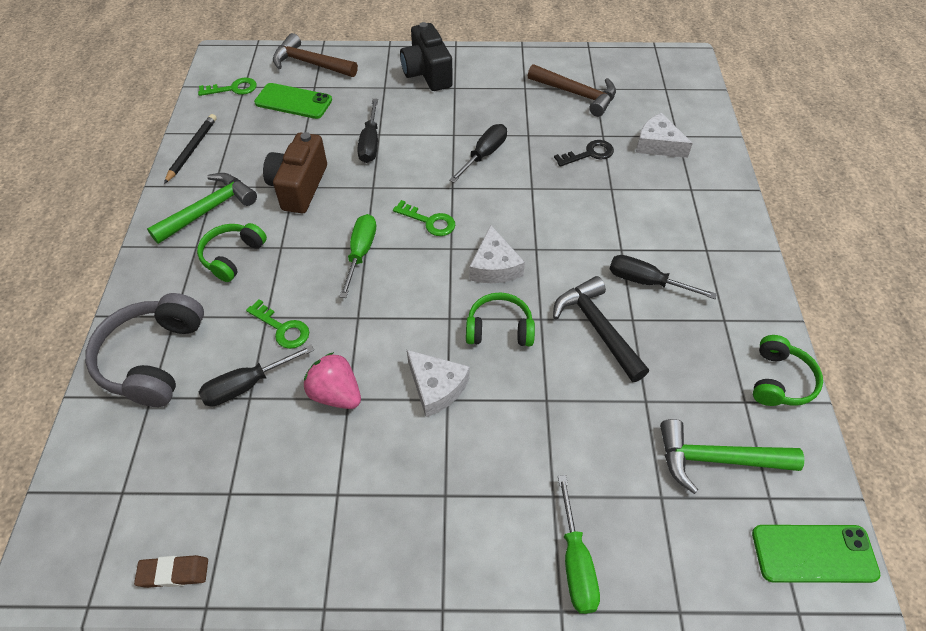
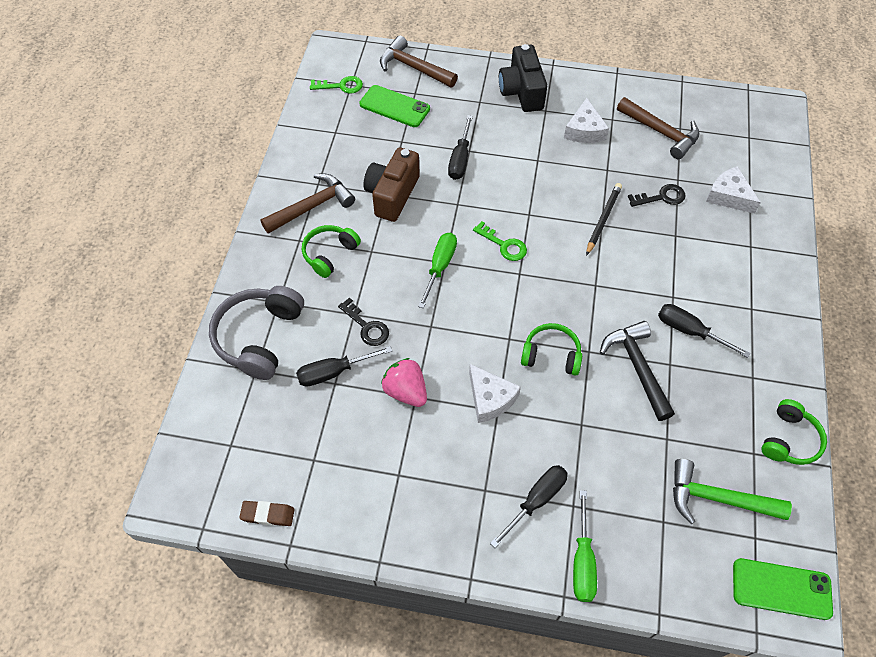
camera: 10 degrees right, 5 degrees up
green hammer [147,173,257,244] -> brown hammer [260,174,355,234]
black pencil [164,114,217,184] -> black pencil moved to [586,183,622,256]
green key [246,299,309,349] -> black key [338,298,389,346]
black screwdriver [449,124,507,183] -> black screwdriver moved to [490,465,568,548]
white cheese [469,225,525,283] -> white cheese moved to [564,98,609,143]

